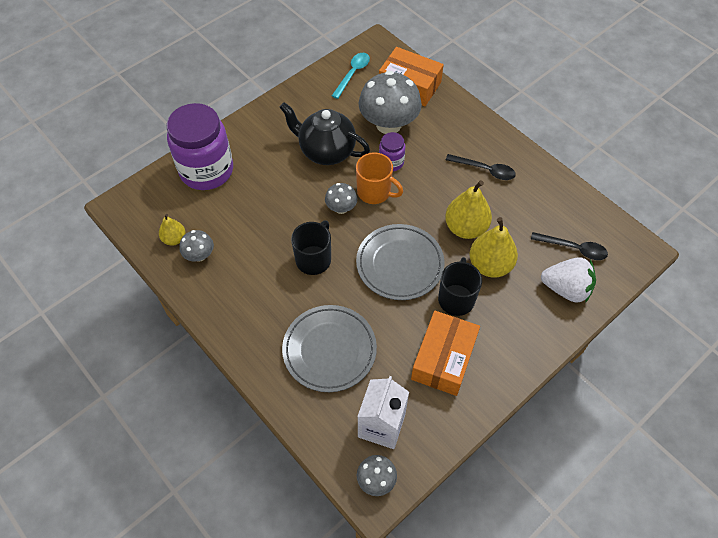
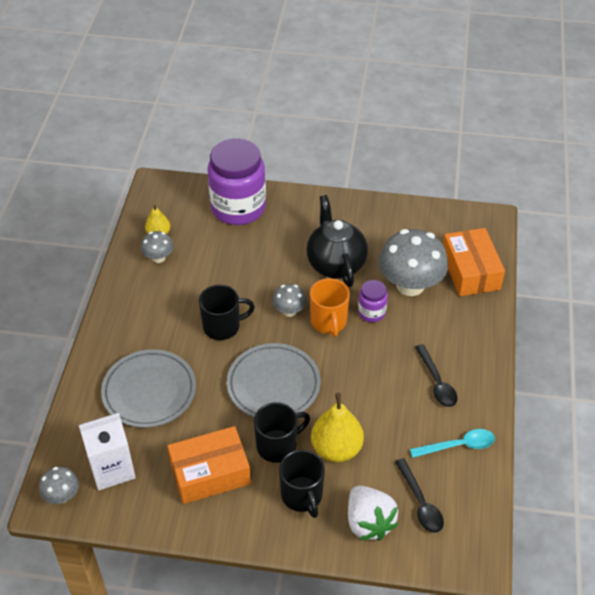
camera: 50 degrees right, 10 degrees down
turquoise spoon [332,53,370,99] -> turquoise spoon moved to [410,429,495,458]
yellow pear [445,180,492,239] -> none
none -> black mug [279,450,325,518]

